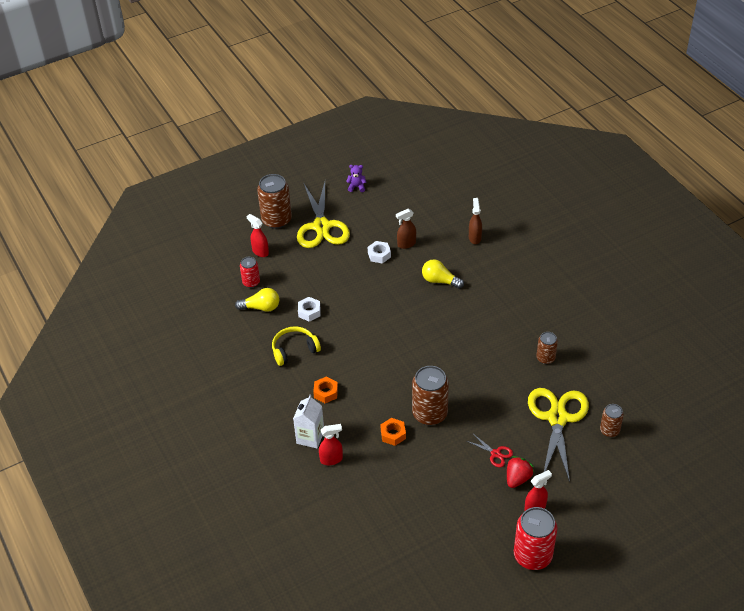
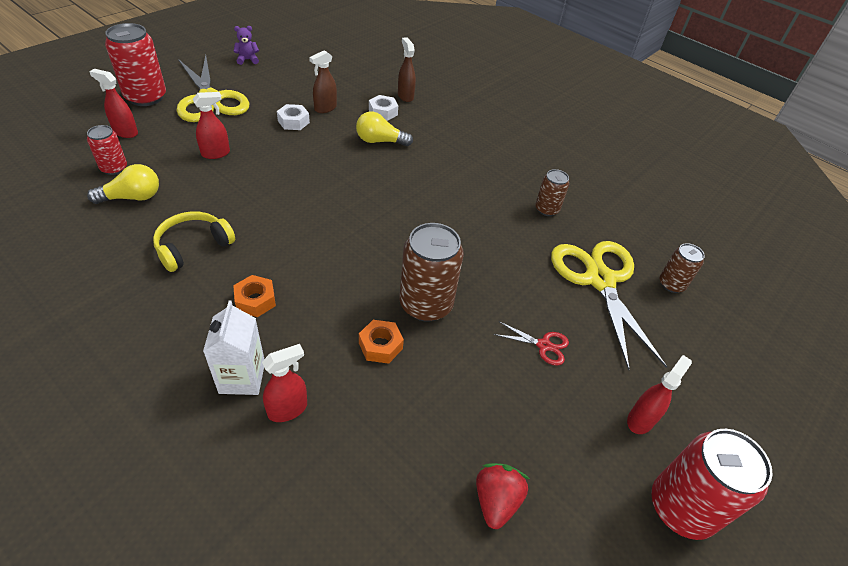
camera: 25 degrees left, 0 degrees up
brown can [257,174,292,229] -> red can [105,23,166,106]
white nut [298,297,320,322] -> white nut moved to [369,95,398,121]
red strawberry [507,456,534,488] -> red strawberry moved to [476,463,529,529]
none -> red spray bottle [193,92,230,159]

